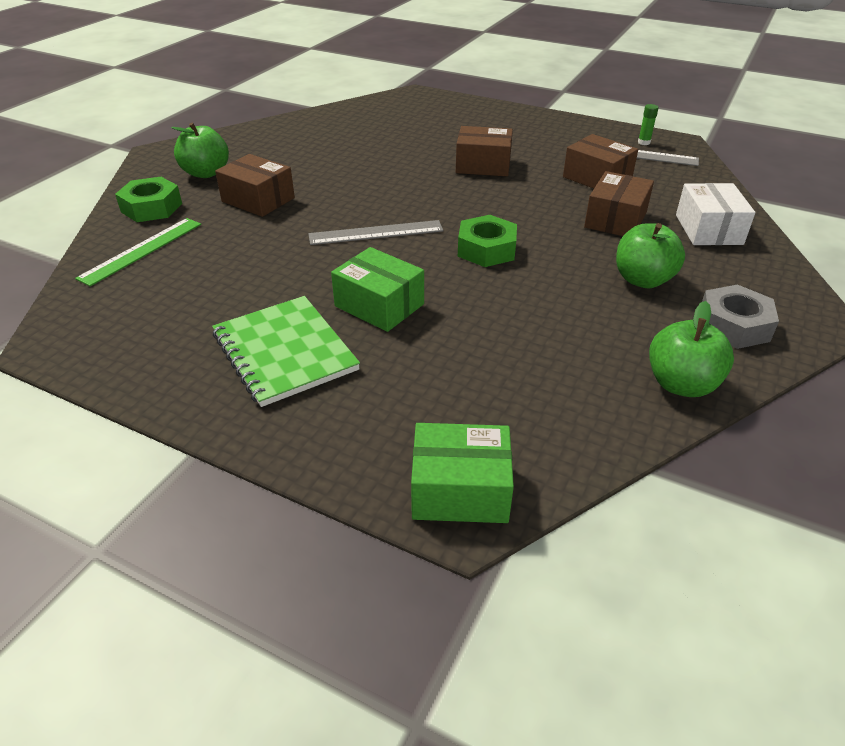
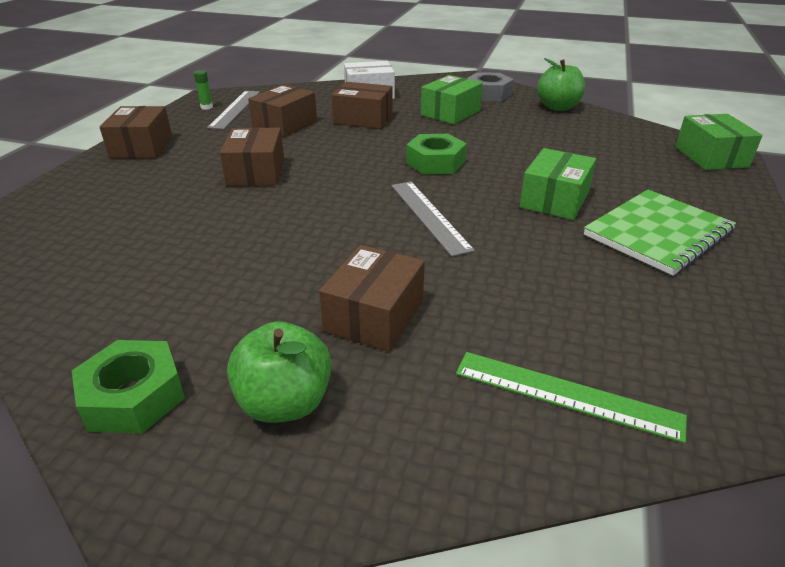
camera: 100 degrees left, 5 degrees down
green nut [115,177,182,222] -> green nut moved to [71,340,185,433]
green apple [616,223,685,288] -> green box [421,75,483,124]
none -> brown box [100,106,172,159]

